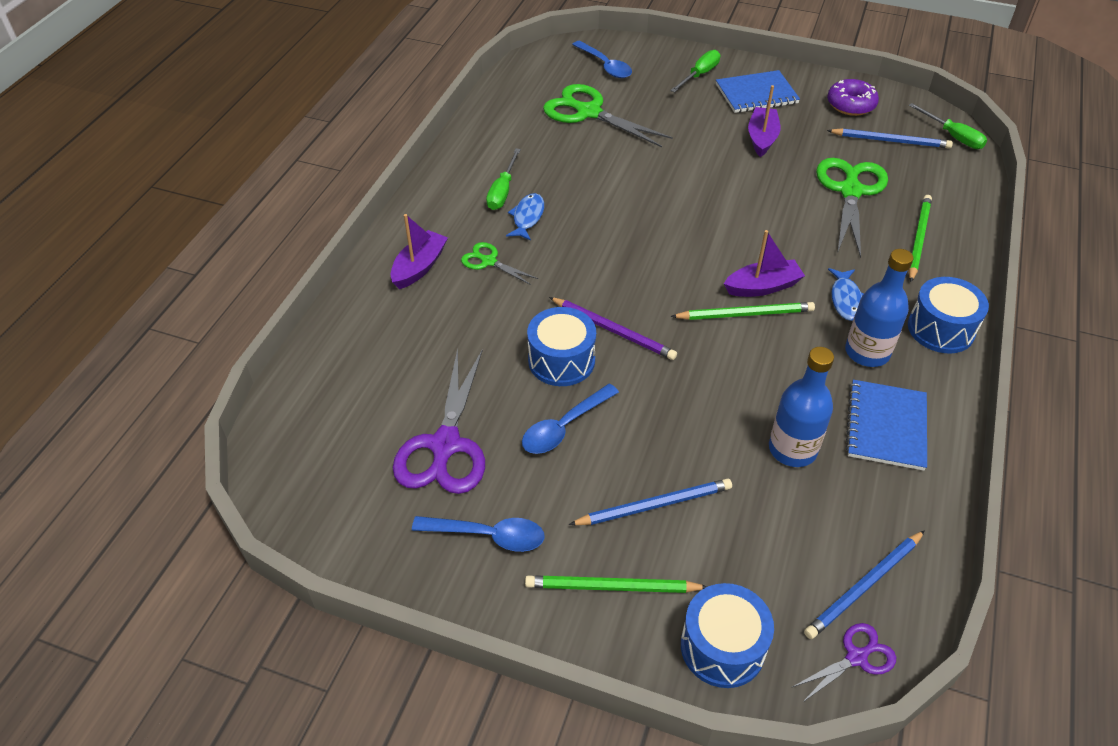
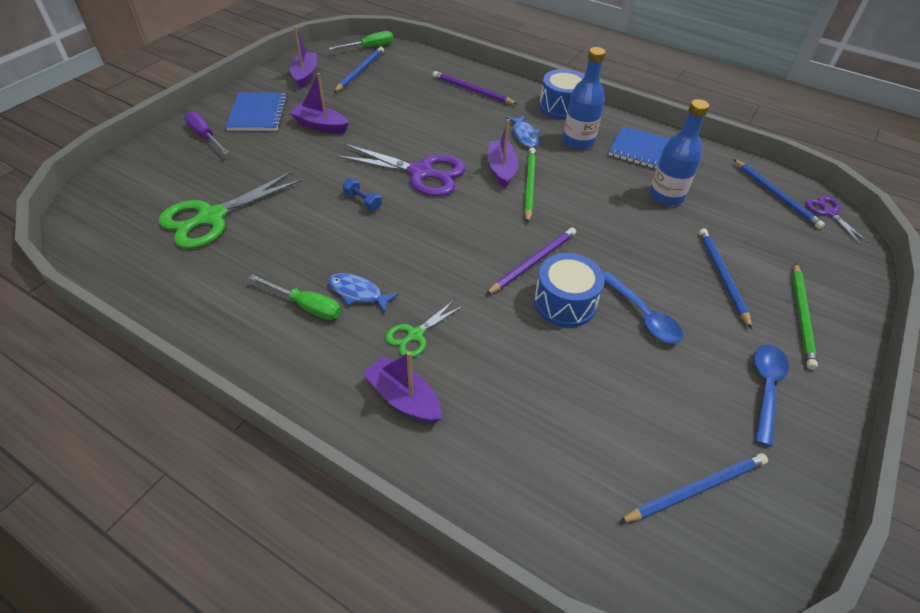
camera: 80 degrees left, 0 degrees up
purple scissors [393,348,485,494] -> purple scissors moved to [335,144,466,196]
blue spoon [572,41,632,78] -> none
green screwdriver [670,50,720,92] -> purple screwdriver [185,112,229,154]
blue drum [681,583,774,688] -> none
green scissors [816,158,888,258] -> none
purple donut [827,79,879,116] -> purple boat [290,26,317,88]
blue fish [828,268,864,321] -> blue fish turned 60 degrees clockwise [507,116,540,148]
green pencil [908,195,932,282] -> purple pencil [433,71,517,104]
none -> blue dumbbell [342,179,382,211]
none -> blue pencil [619,453,768,523]

